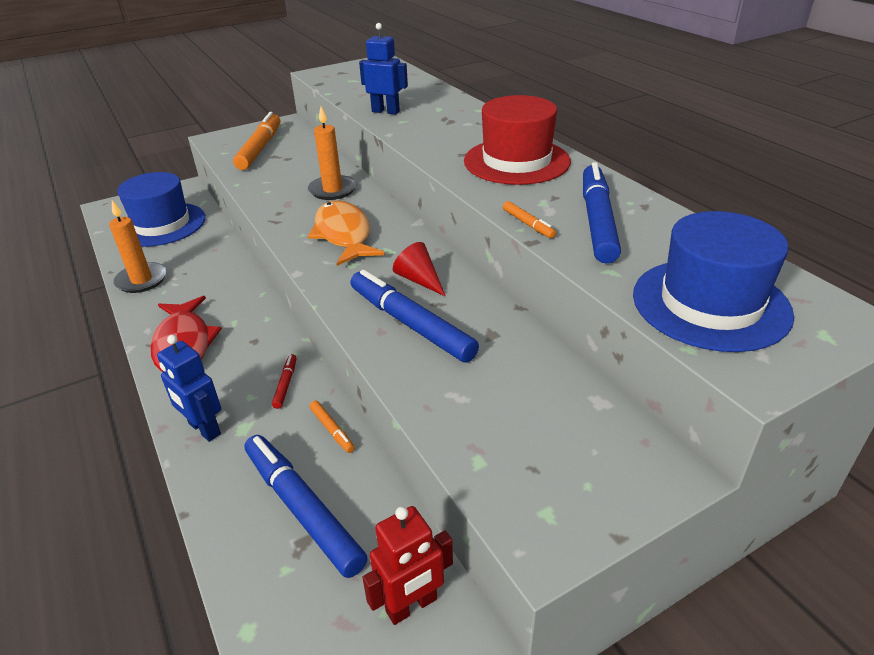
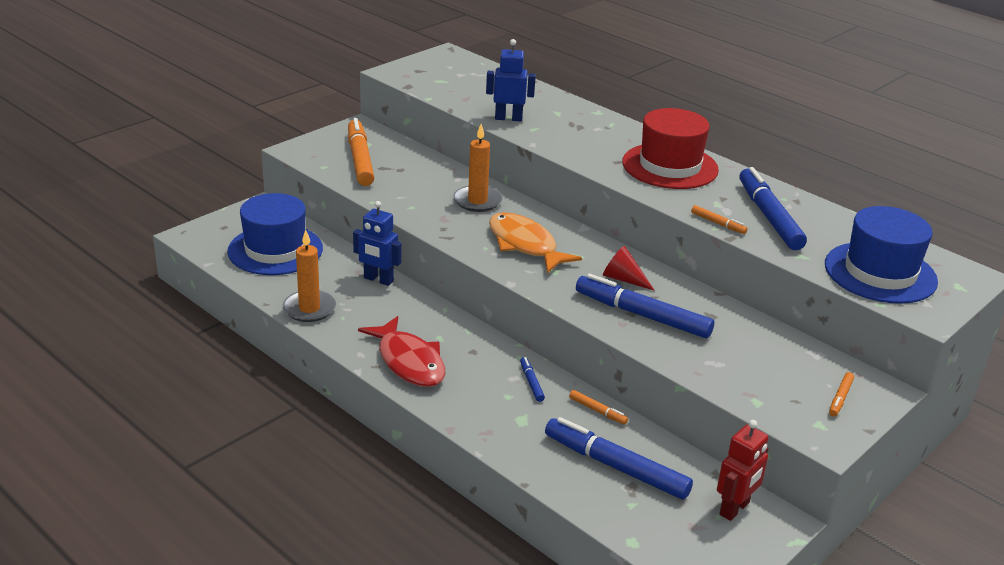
camera: 20 degrees left, 5 degrees down
blue robot [157,335,221,442] -> blue robot moved to [353,201,402,286]
red marker [272,354,296,409] -> blue marker [520,357,545,402]
none -> orange marker [829,372,854,416]

